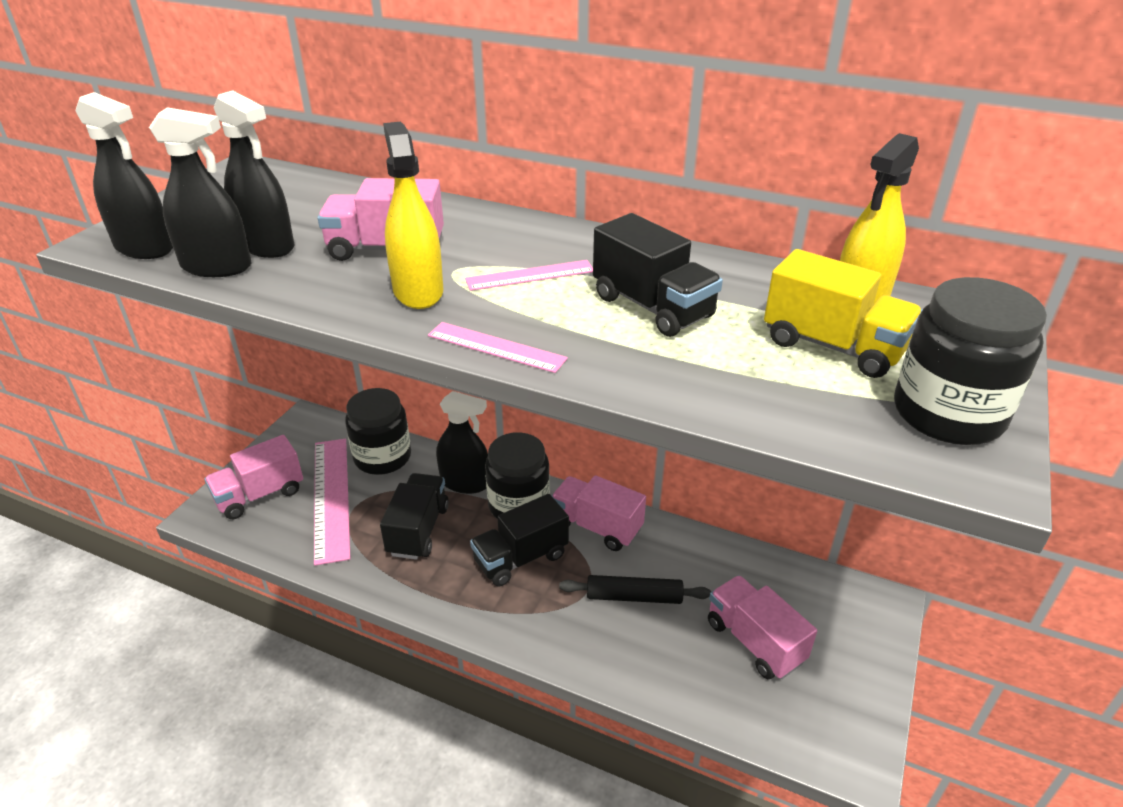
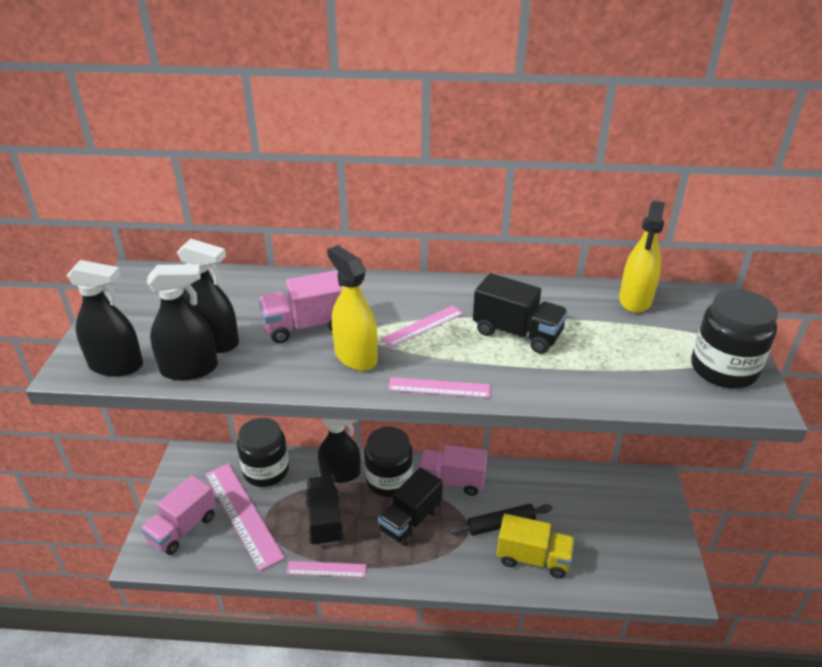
camera: 20 degrees left, 0 degrees up
pink truck [708,575,817,679] -> none
yellow truck [764,249,922,378] -> yellow truck moved to [497,514,575,578]
none -> pink ruler [286,561,366,578]

